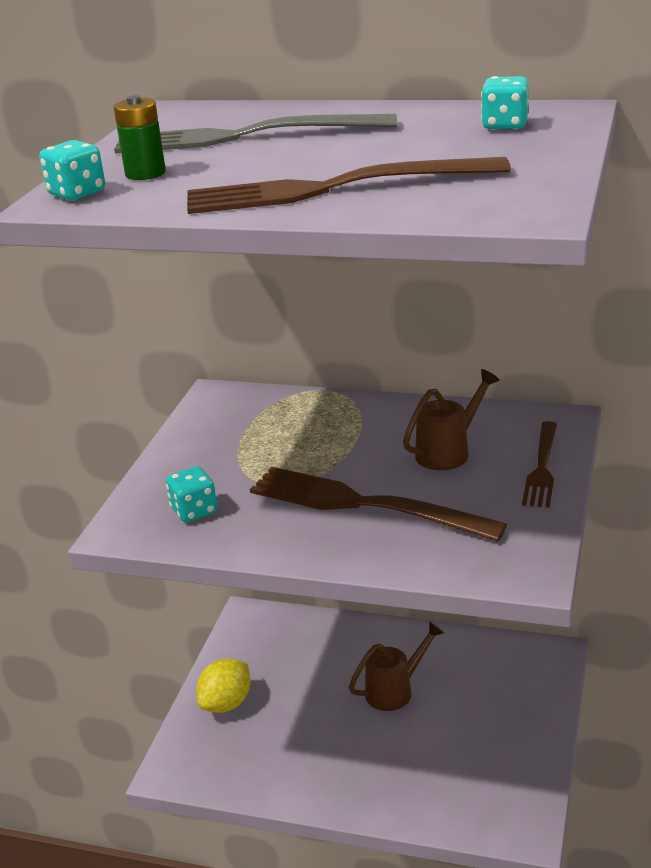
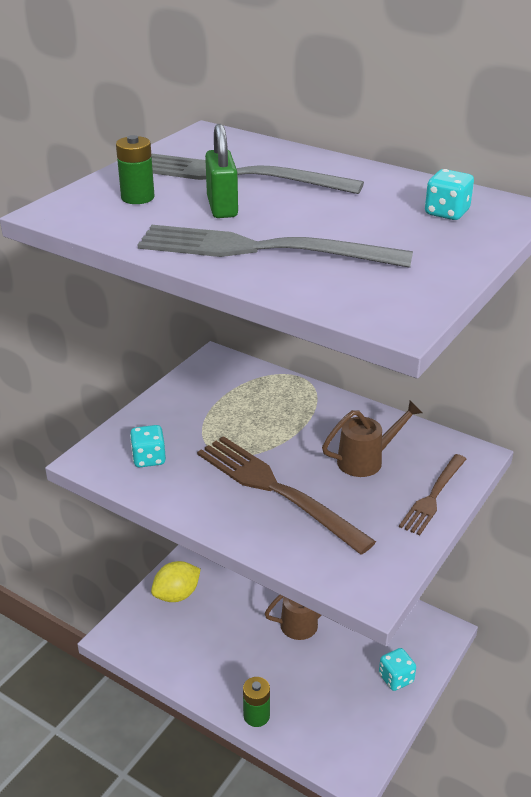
camera: 15 degrees right, 5 degrees up
turquoise dice [39,140,105,201] -> turquoise dice moved to [379,648,416,691]
brown fork [187,157,511,214] -> grey fork [137,225,413,268]
none -> green padlock [205,124,238,218]
none -> green battery [243,677,270,727]

